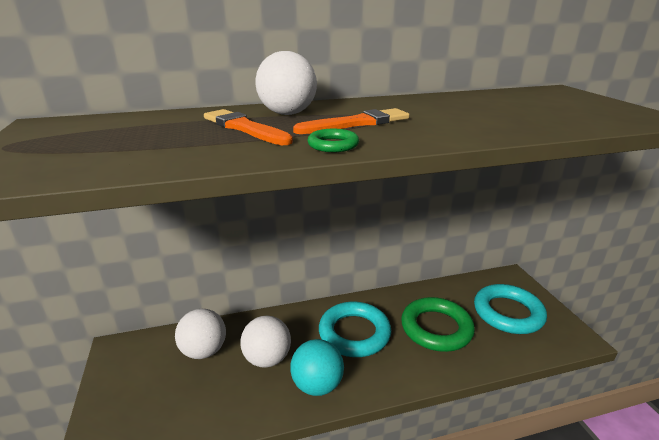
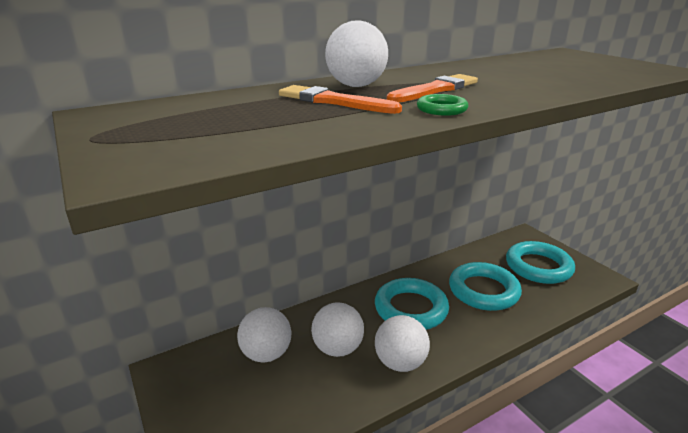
camera: 15 degrees left, 0 degrees up
turquoise ball [290,339,344,396] -> white ball [375,315,430,372]
green ring [401,297,475,352] -> turquoise ring [449,262,522,311]

